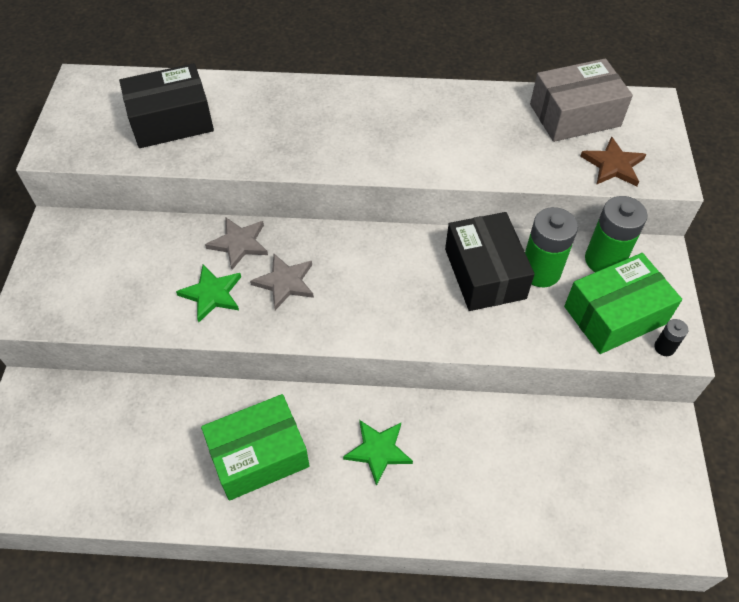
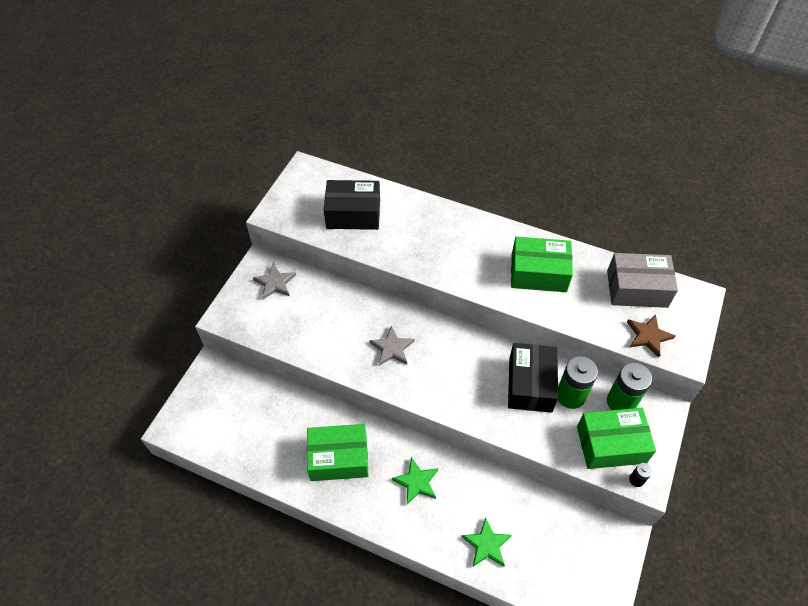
camera: 20 degrees right, 0 degrees up
green star [176,265,241,322] -> green star moved to [461,517,512,567]
grey star [205,218,268,270] -> grey star moved to [253,263,296,300]
none -> green box [511,237,573,292]

